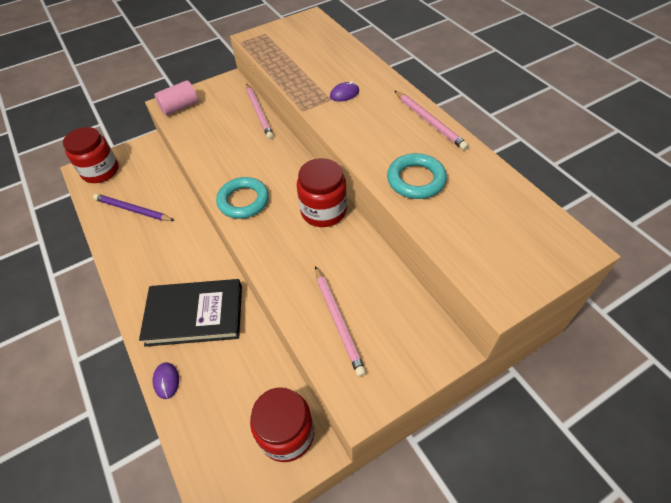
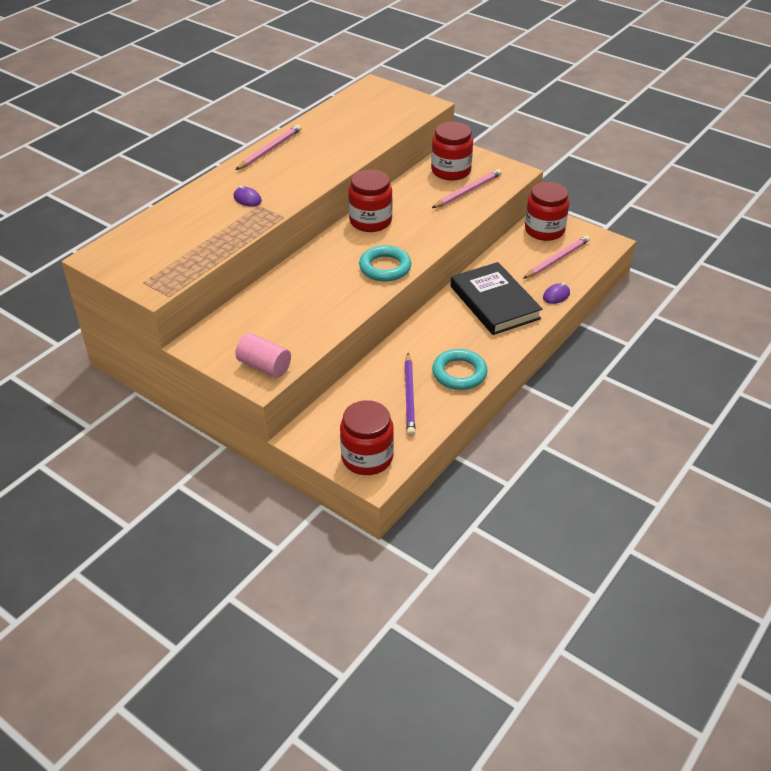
camera: 115 degrees left, 10 degrees down
pink pencil [246,83,274,139] -> pink pencil moved to [523,235,590,279]
turquoise ring [387,153,447,199] -> turquoise ring moved to [432,349,488,390]
none -> red jar [431,122,473,181]

